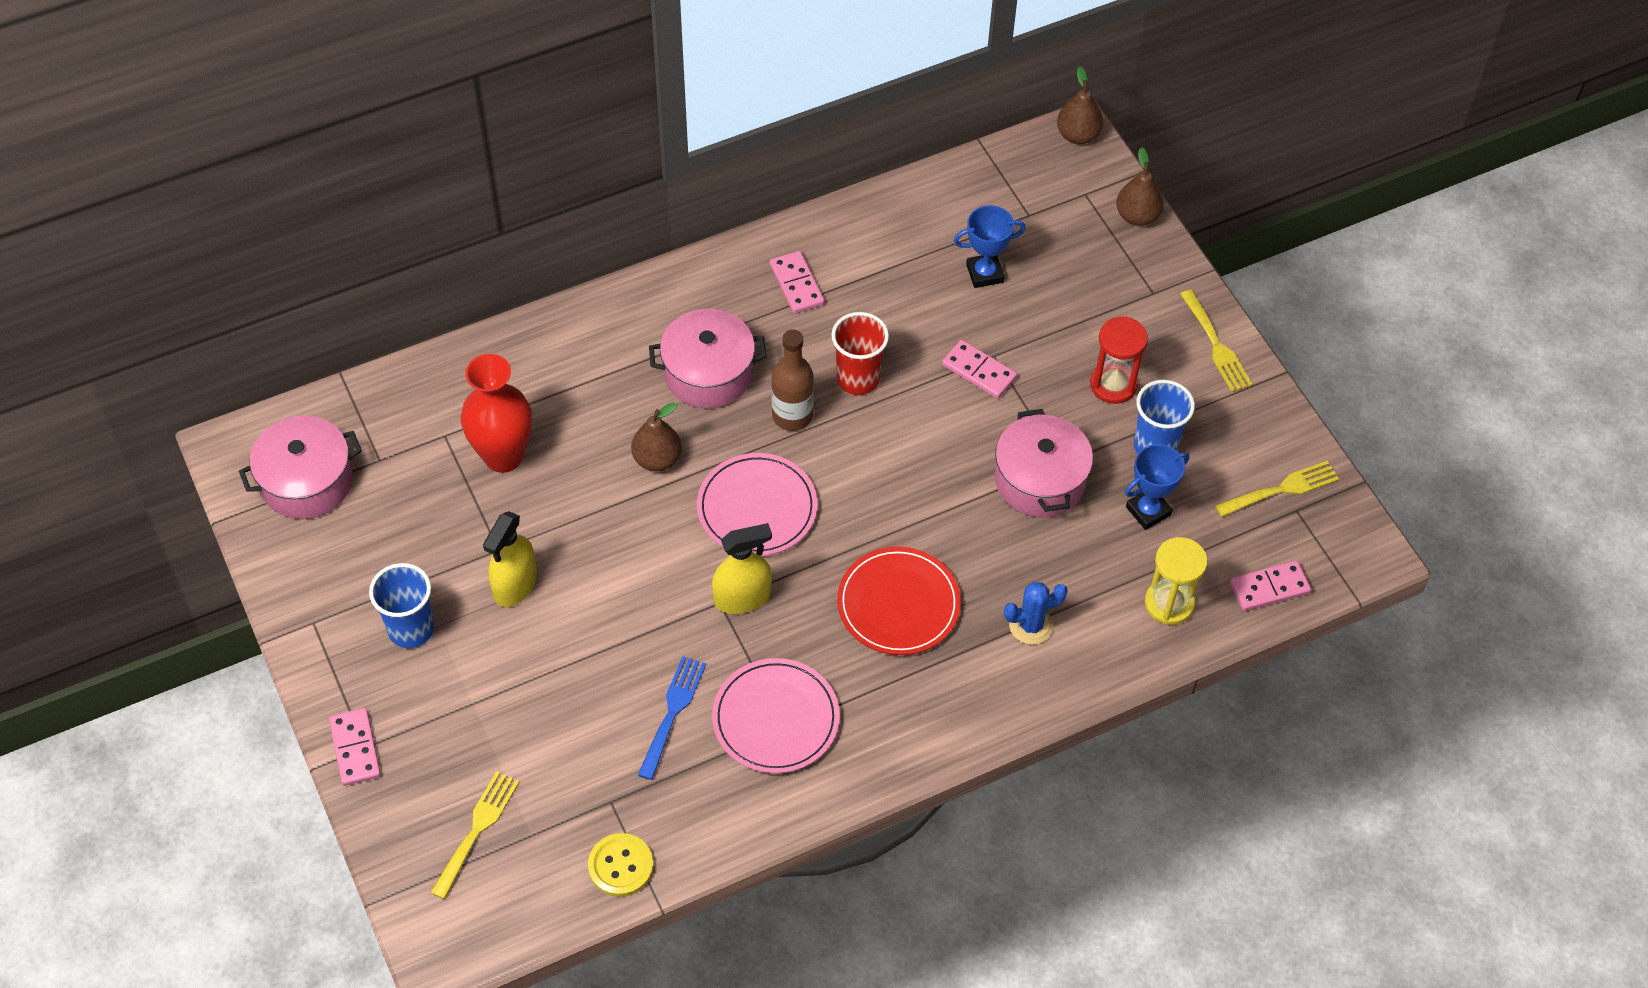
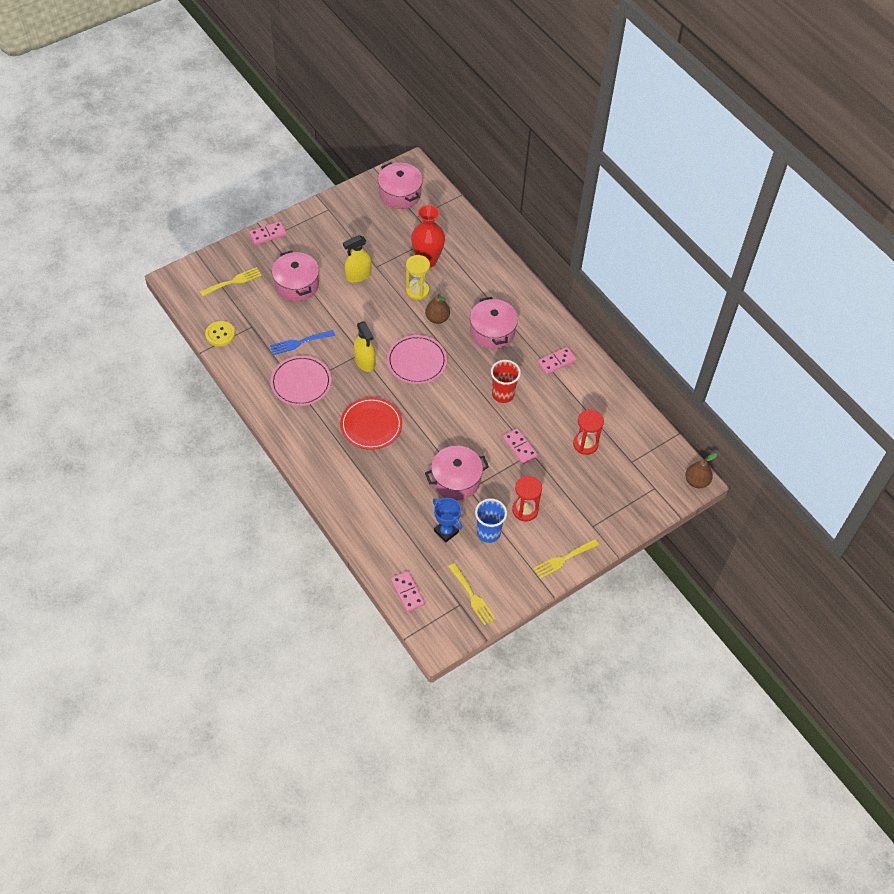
camera: 80 degrees right, 0 degrees up
blue cup [369,563,434,648] -> none
yellow fork [430,771,519,899] -> yellow fork turned 45 degrees counterclockwise [200,267,262,296]
yellow spray bottle [483,511,537,607] -> yellow spray bottle turned 45 degrees counterclockwise [343,235,372,283]
blue fork [638,656,706,780] -> blue fork turned 150 degrees clockwise [270,330,335,355]
brown bottle [771,330,814,431] -> none
pink domino [942,340,1017,399] -> pink domino turned 60 degrees counterclockwise [502,428,538,464]
blue trophy [954,205,1026,288] -> red hourglass [573,409,604,455]
blue cactus [1004,582,1068,645] -> none
brown pear [1116,147,1164,226] -> none
yellow hourglass [1145,537,1208,625] -> yellow hourglass moved to [406,255,430,300]
none -> pink pot [272,250,319,301]

